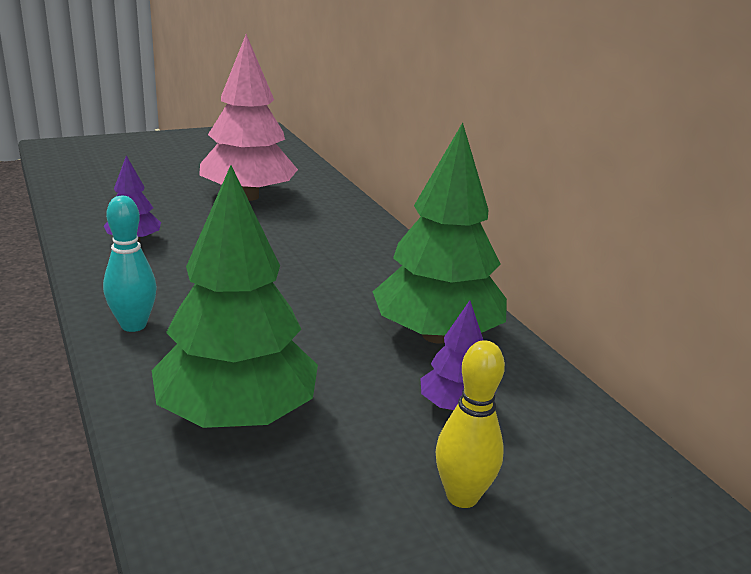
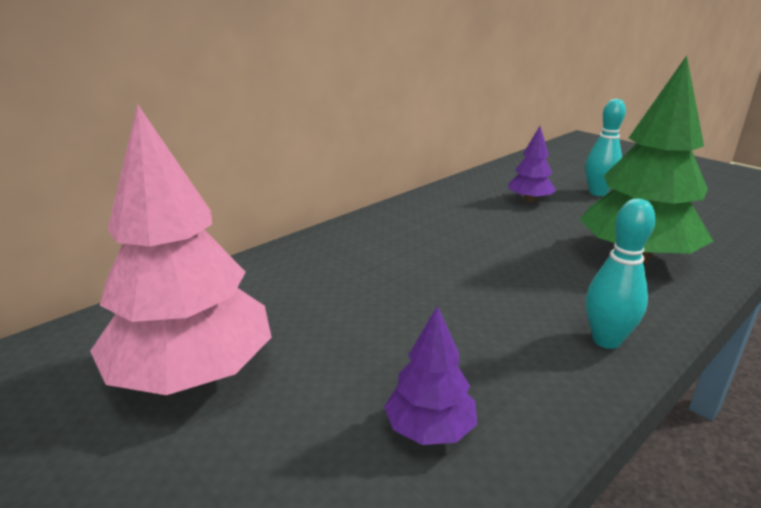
camera: 105 degrees left, 0 degrees up
green tree [373,123,507,343] -> none
yellow bowling pin [436,340,505,508] -> turquoise bowling pin [585,99,626,196]

